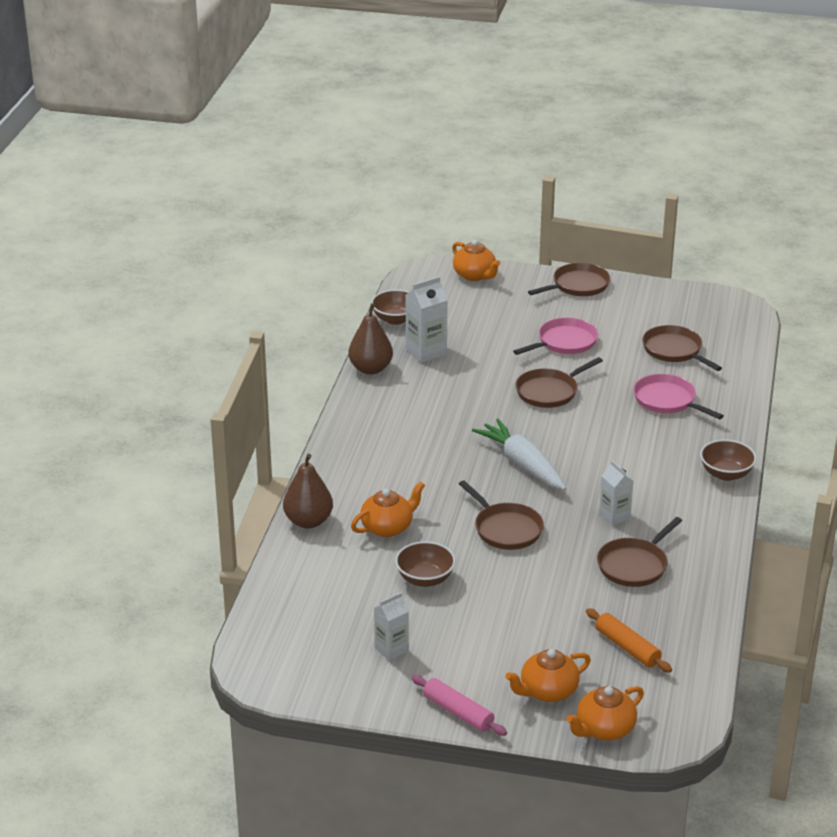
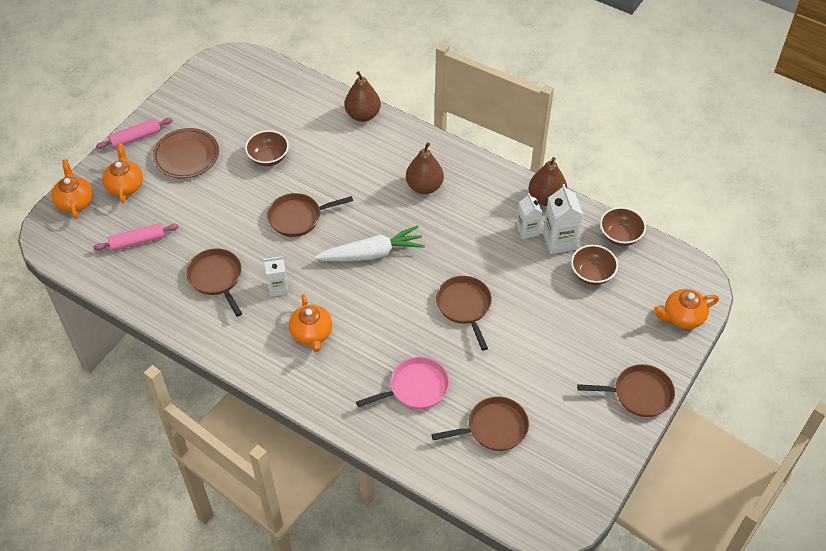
camera: 110 degrees right, 20 degrees up
orange teapot [351,481,425,537] -> orange teapot moved to [289,294,332,352]
white carton [374,592,409,661] -> white carton moved to [516,193,542,239]
pink pan [513,318,598,355] -> none
brown pan [528,263,610,296] -> brown pan turned 75 degrees counterclockwise [577,364,675,417]
orange rolling pin [586,608,672,673] -> pink rolling pin [93,223,179,251]
brown bowl [700,439,757,481] -> brown bowl moved to [571,245,618,285]
none -> brown plate [152,128,219,178]
none -> brown pear [406,142,444,194]

